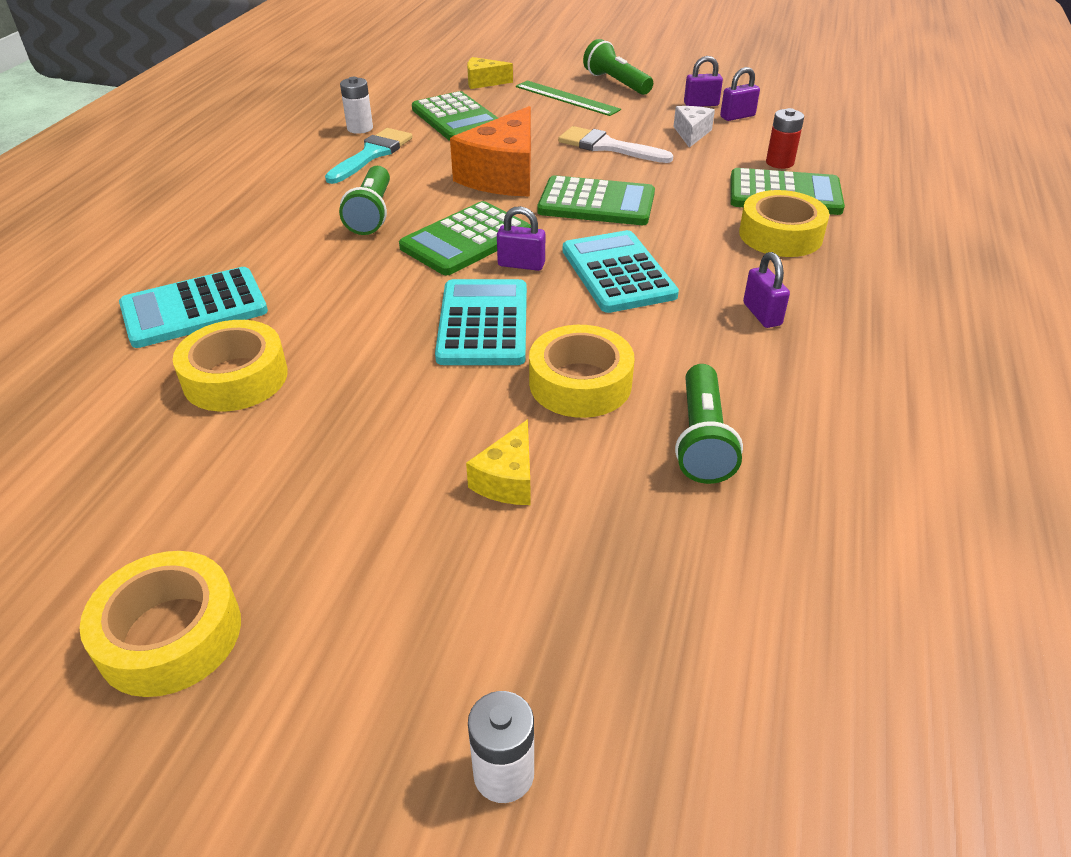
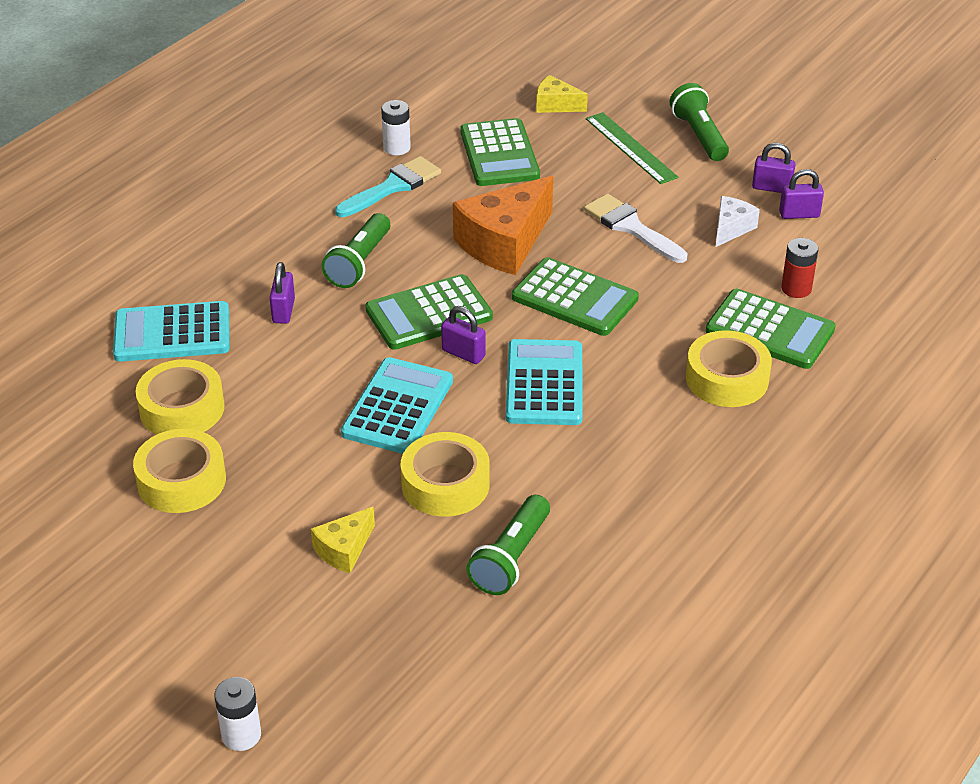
camera: 20 degrees right, 0 degrees up
yellow tape [80,551,241,697] -> yellow tape moved to [133,429,226,513]
purple padlock [743,252,790,328] -> purple padlock moved to [270,262,295,324]

